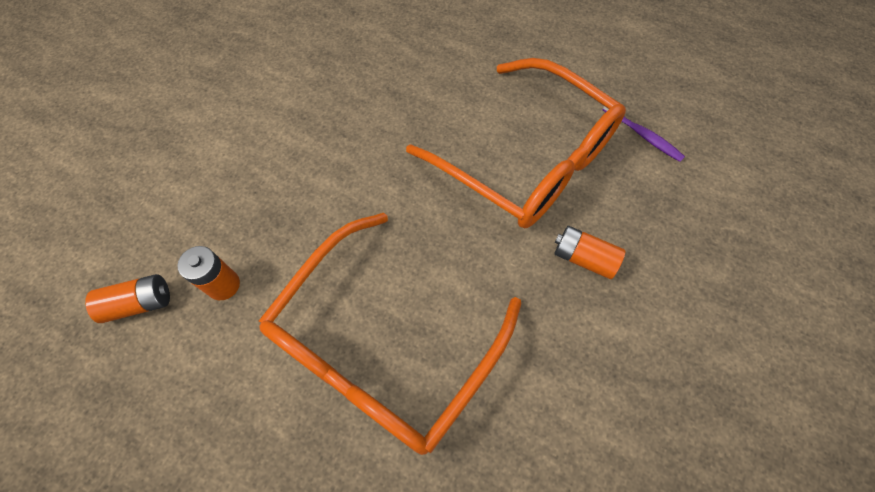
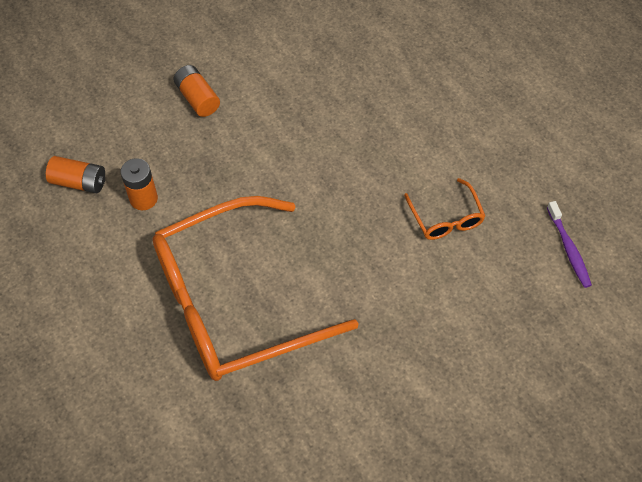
camera: 30 degrees right, 5 degrees down
orange glasses [406,58,626,228] -> orange glasses [404,178,485,240], size x0.41
orange battery [554,226,626,279] -> orange battery moved to [173,65,220,117]

